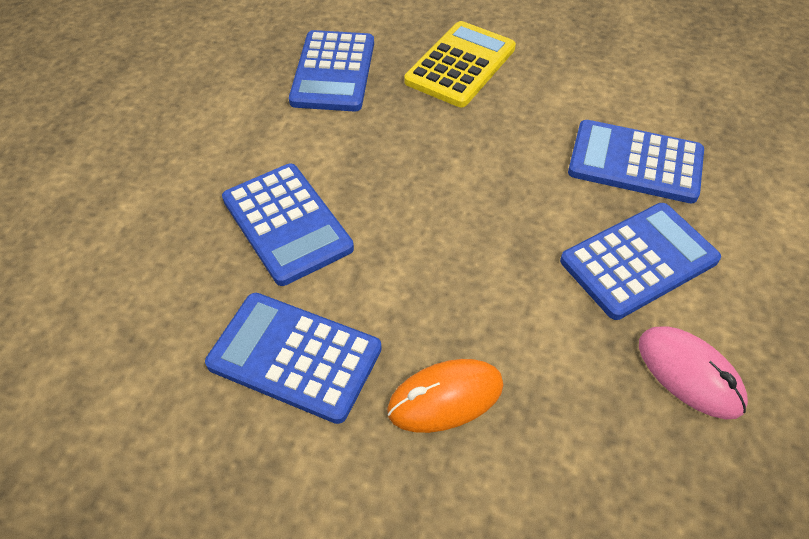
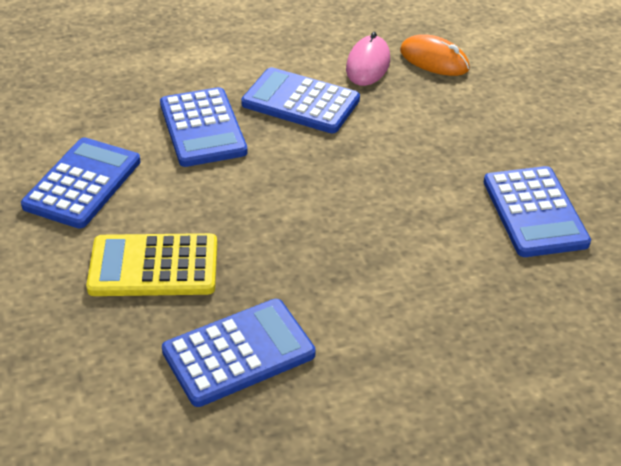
camera: 125 degrees left, 10 degrees down
blue calculator [222,164,354,286] -> blue calculator moved to [21,137,140,229]
orange mouse [387,359,503,433] -> orange mouse moved to [400,34,470,76]

